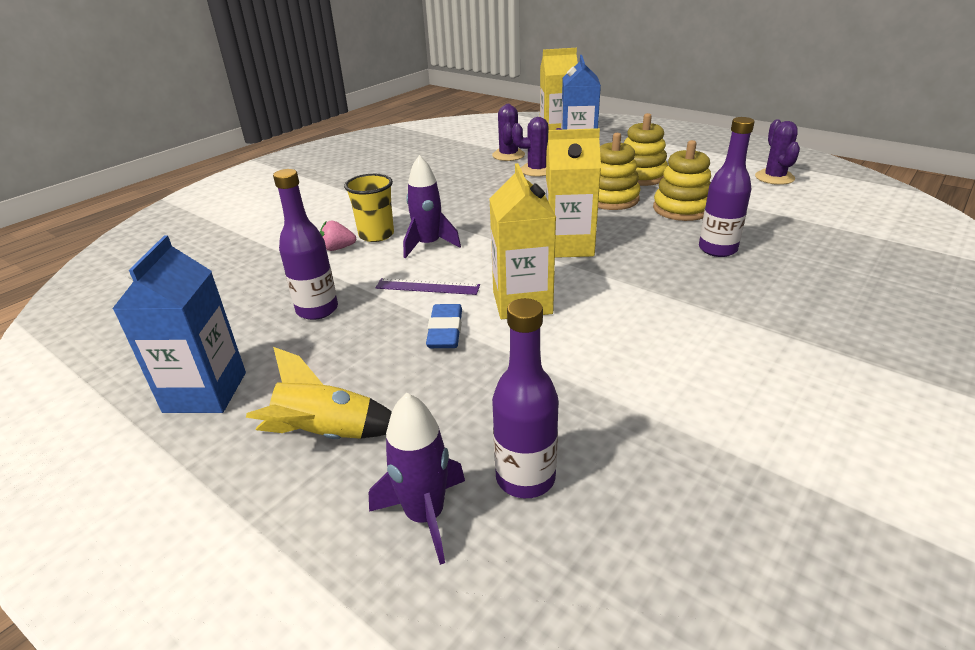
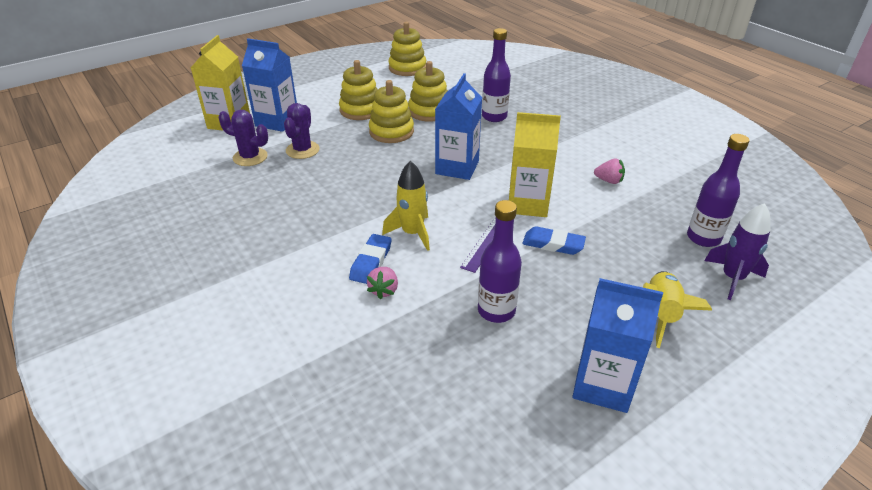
camera: 75 degrees left, 5 degrees up
yellow cup [344,174,394,242] -> blue eraser [349,234,392,284]
purple rocket [403,155,461,258] -> yellow rocket [382,161,430,251]
yellow carton [546,128,601,258] -> blue carton [435,73,482,180]
purple cactus [755,119,800,185] -> yellow stacking toy [388,22,426,76]
none -> pink strawberry [594,159,625,184]

